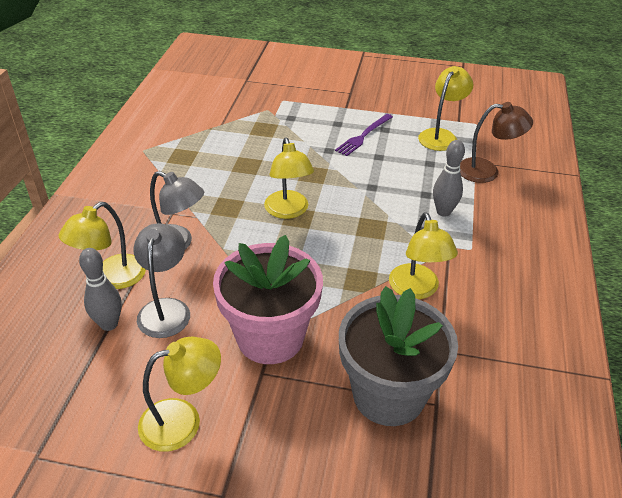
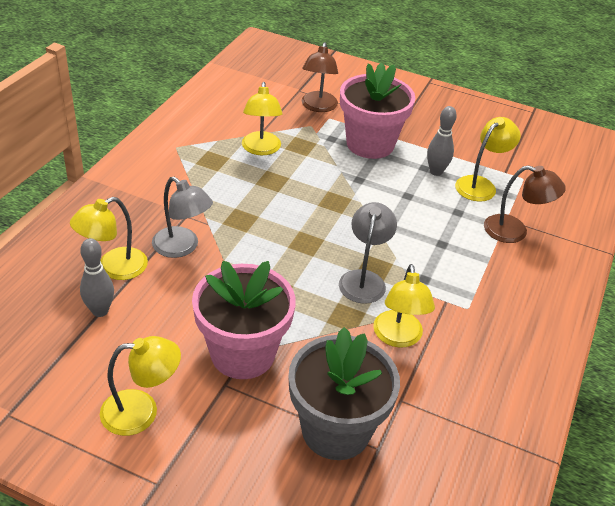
camera: 10 degrees right, 0 degrees up
grey lamp [134,223,190,338] -> grey lamp moved to [339,202,397,304]
yellow lamp [264,138,314,219] -> yellow lamp moved to [242,82,283,155]
purple fork [335,114,393,156] -> none
grey bowling pin [433,140,465,217] -> grey bowling pin moved to [427,106,457,176]
none -> brown lamp [302,42,338,112]
none -> pink flower pot [340,63,415,159]

